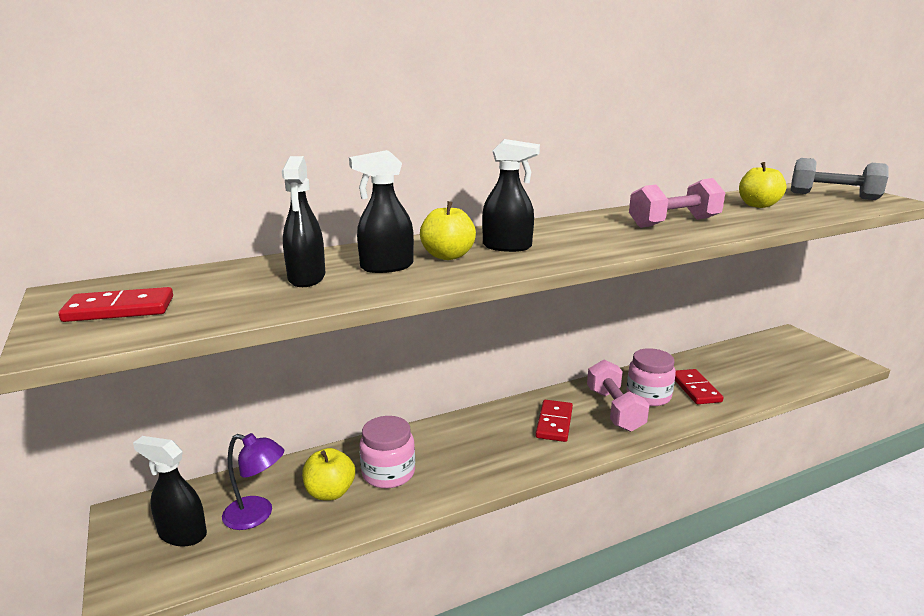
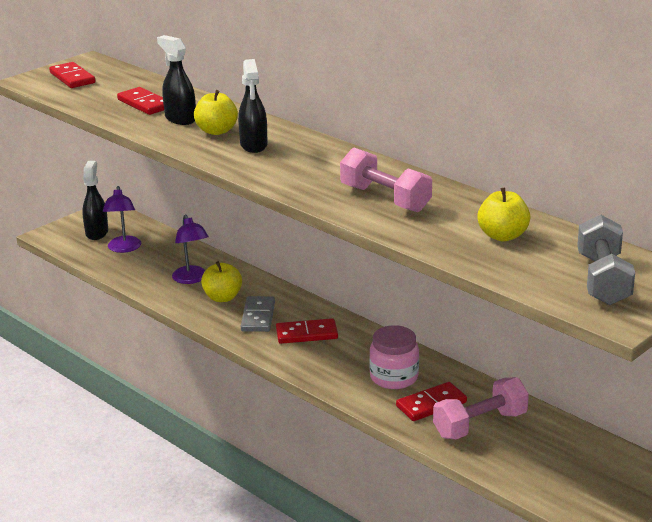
camera: 70 degrees right, 5 degrees up
black spray bottle [282,156,325,287] -> red domino [117,87,164,115]
yellow apple [302,448,355,500] -> yellow apple moved to [201,261,242,302]
pink jar [360,416,415,488] -> purple lamp [172,215,209,284]
pink dumbbell [587,359,650,432] -> pink dumbbell moved to [433,377,529,439]
none -> grey domino [241,296,275,332]

